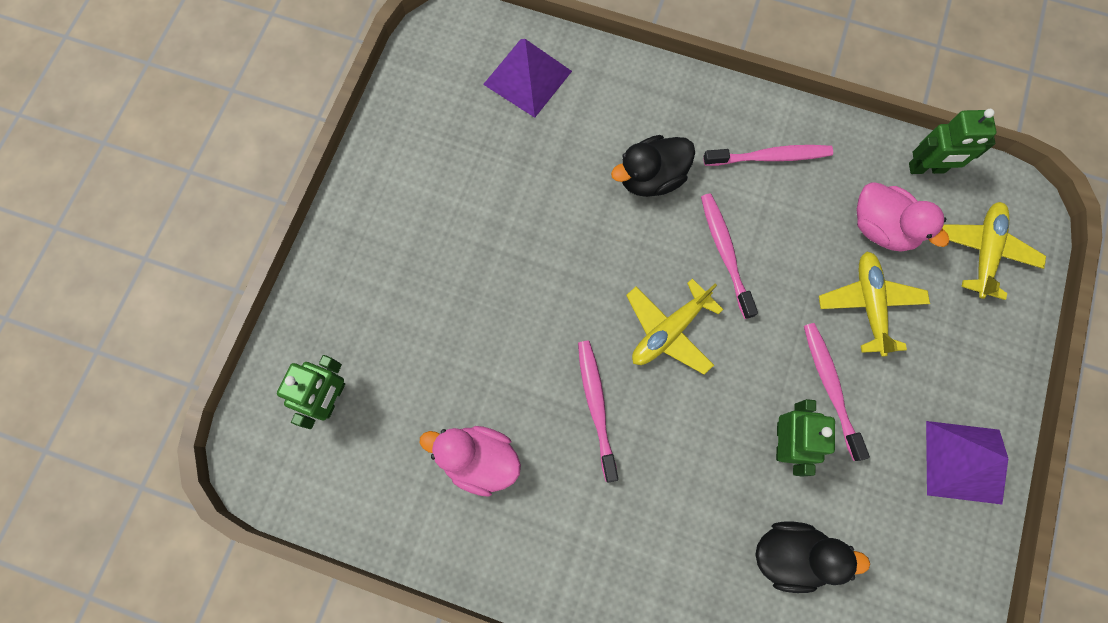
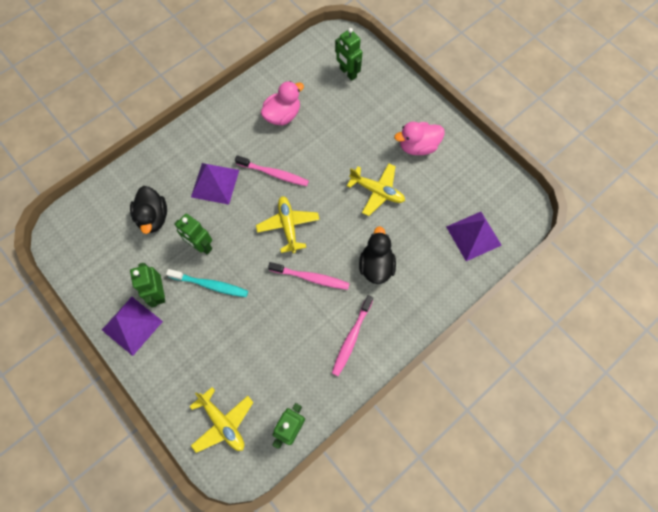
camera: 120 degrees right, 5 degrees down
black duck [755,522,870,593] -> black duck turned 45 degrees counterclockwise [130,186,167,234]
pink toothbrush [804,323,870,461] -> turquoise toothbrush [166,269,248,297]
yellow plane [819,251,930,357] -> yellow plane moved to [347,163,405,216]
pink duck [857,182,950,252] -> pink duck moved to [394,122,445,155]
none -> green robot [130,263,165,308]
none -> purple pyramid [191,163,239,205]

